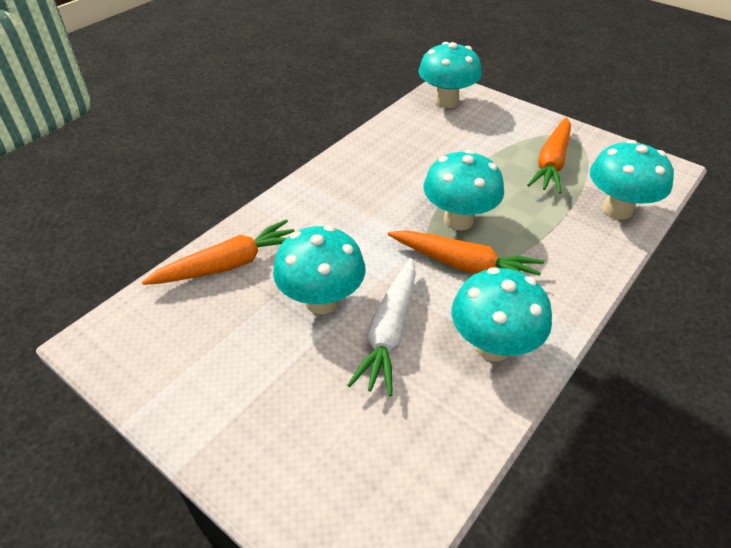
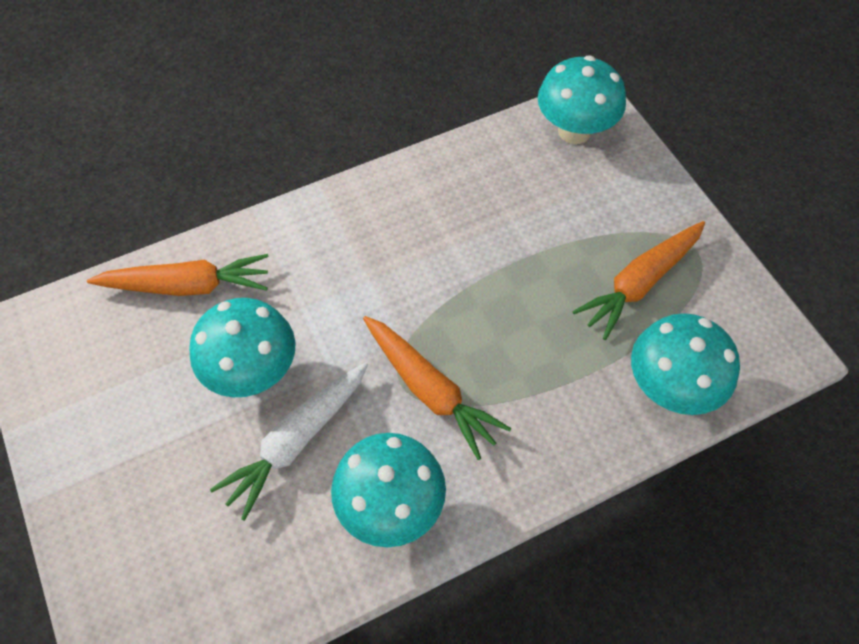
camera: 25 degrees right, 15 degrees up
turquoise mushroom [423,150,504,230] -> none

